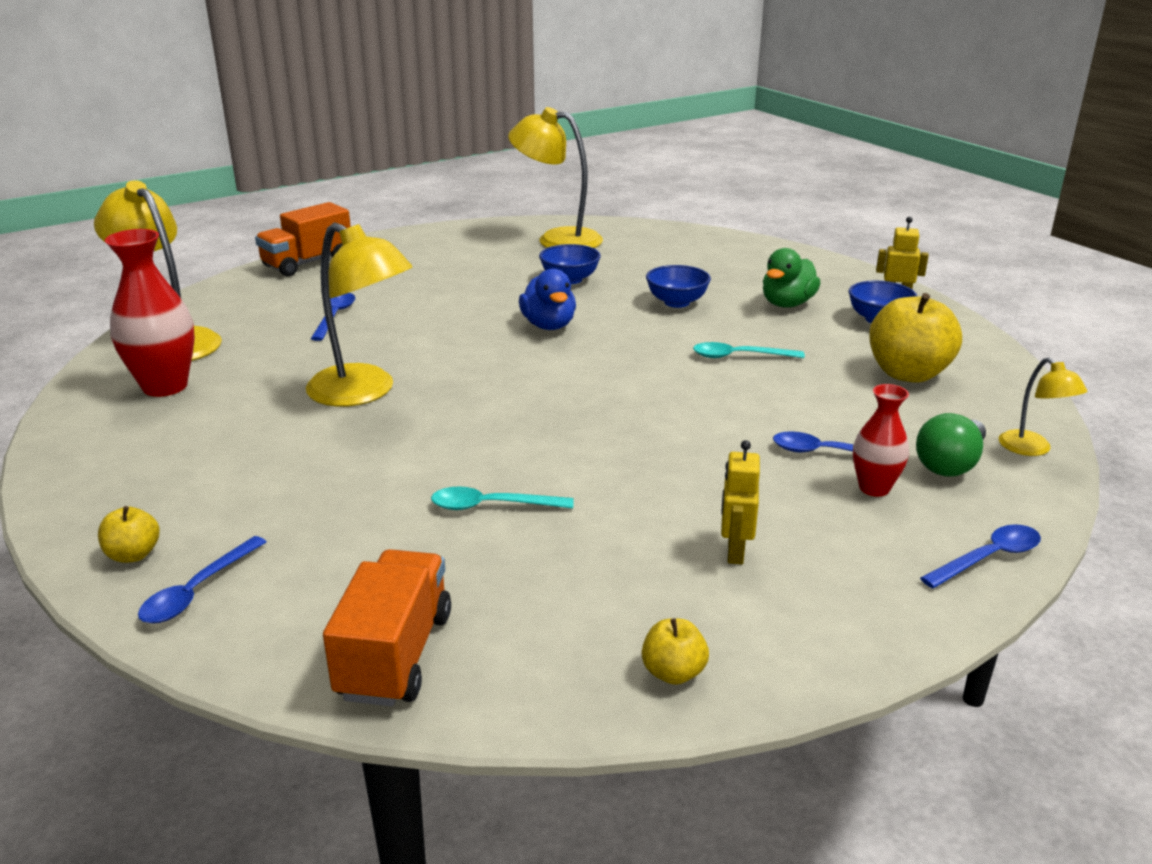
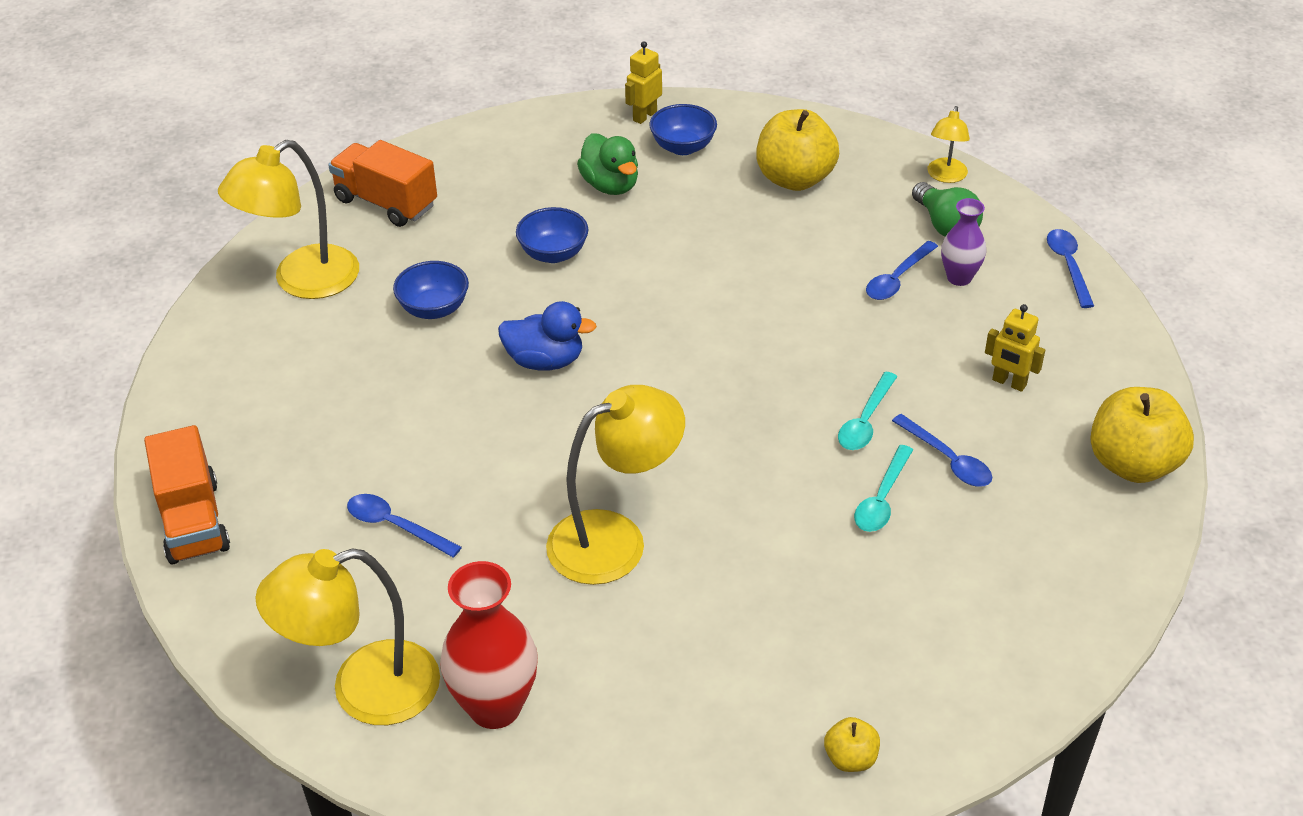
camera: 65 degrees left, 15 degrees up
blue spoon [138,536,266,623] -> blue spoon moved to [892,414,992,487]
orange truck [323,549,451,706] -> orange truck moved to [328,140,437,227]
yellow apple [642,618,709,685] -> yellow apple [1090,387,1194,483], size x2.06
turquoise spoon [693,342,805,358] -> turquoise spoon moved to [838,372,898,450]
red vase [853,384,909,497] -> purple vase [941,198,986,286]
yellow lamp [999,358,1087,456] -> yellow lamp turned 105 degrees clockwise [927,106,970,183]

